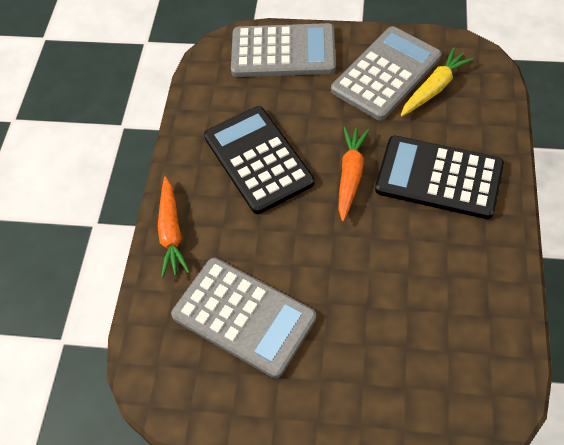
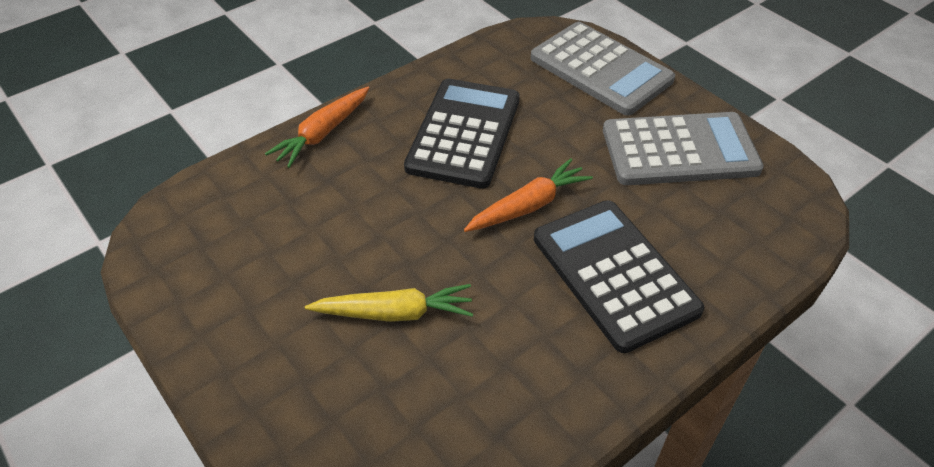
camera: 40 degrees right, 10 degrees down
grey calculator [171,258,316,378] -> none
yellow carrot [401,47,474,116] -> yellow carrot moved to [305,284,473,322]

